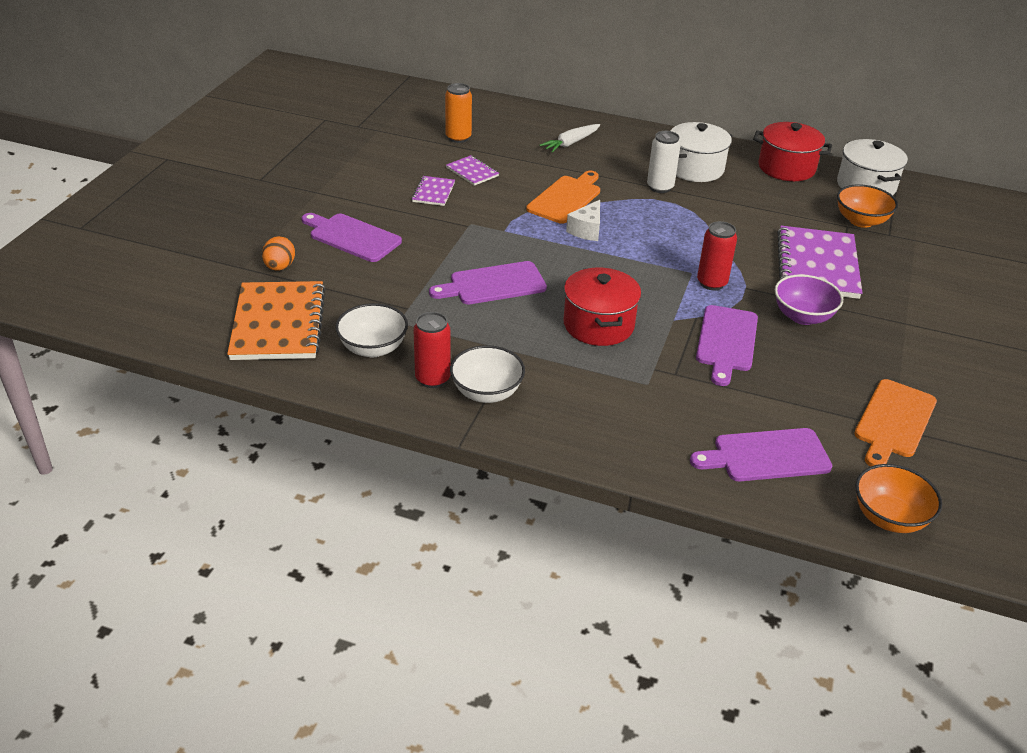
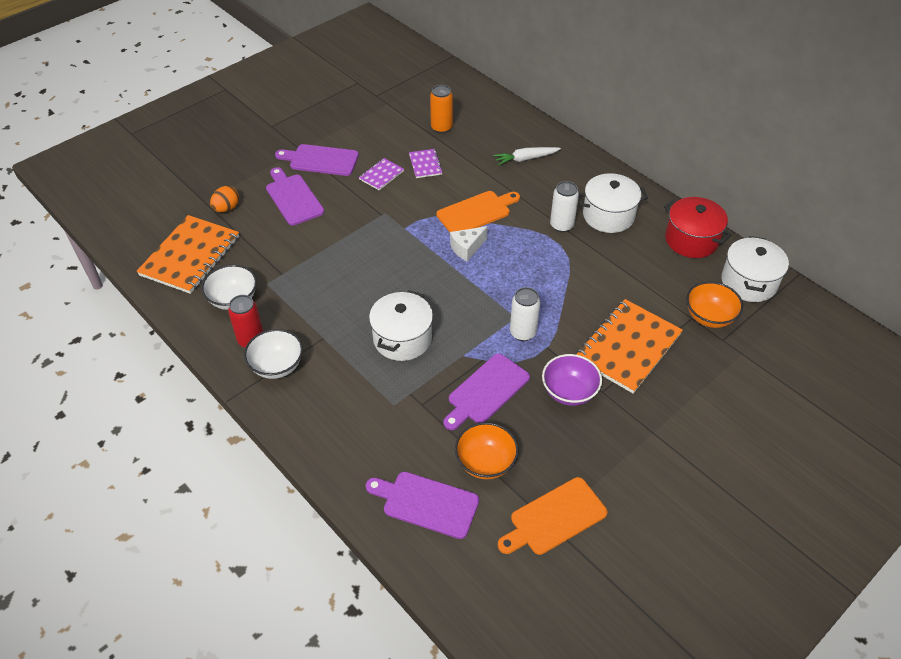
camera: 30 degrees right, 10 degrees up
purple cutting board [429,261,547,304] -> purple cutting board moved to [275,144,359,176]
red pot [563,268,641,346] -> white pot [369,290,433,361]
red can [697,221,737,290] -> white can [510,287,540,341]
purple notebook [777,226,862,299] -> orange notebook [576,299,683,394]
orange bowl [855,464,942,533] -> orange bowl moved to [455,422,519,479]

